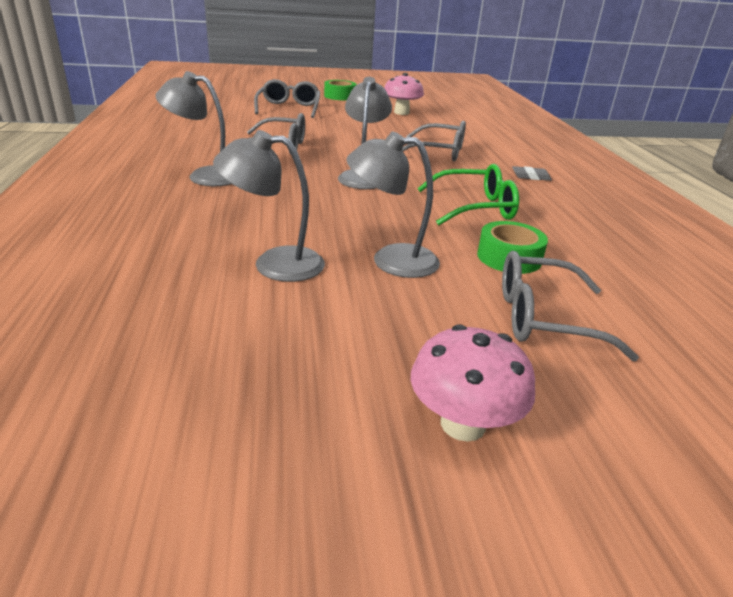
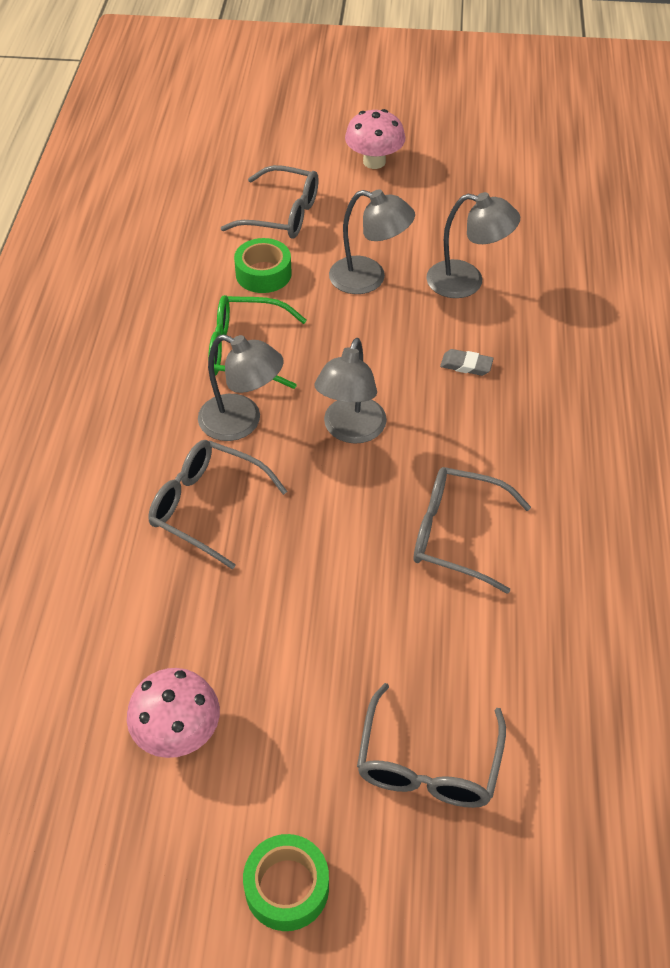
camera: 165 degrees left, 20 degrees up
grey lamp [156,71,231,186] -> grey lamp moved to [198,334,284,441]
grey eraser [512,166,552,181] -> grey eraser moved to [440,349,494,376]

